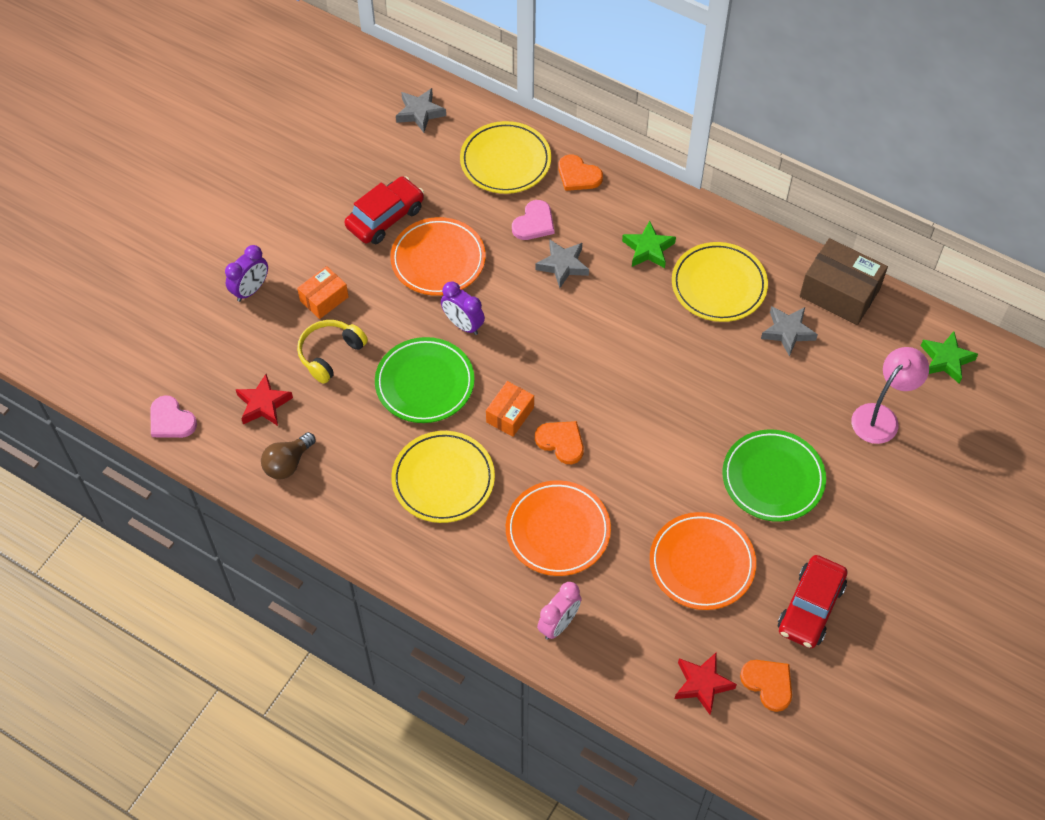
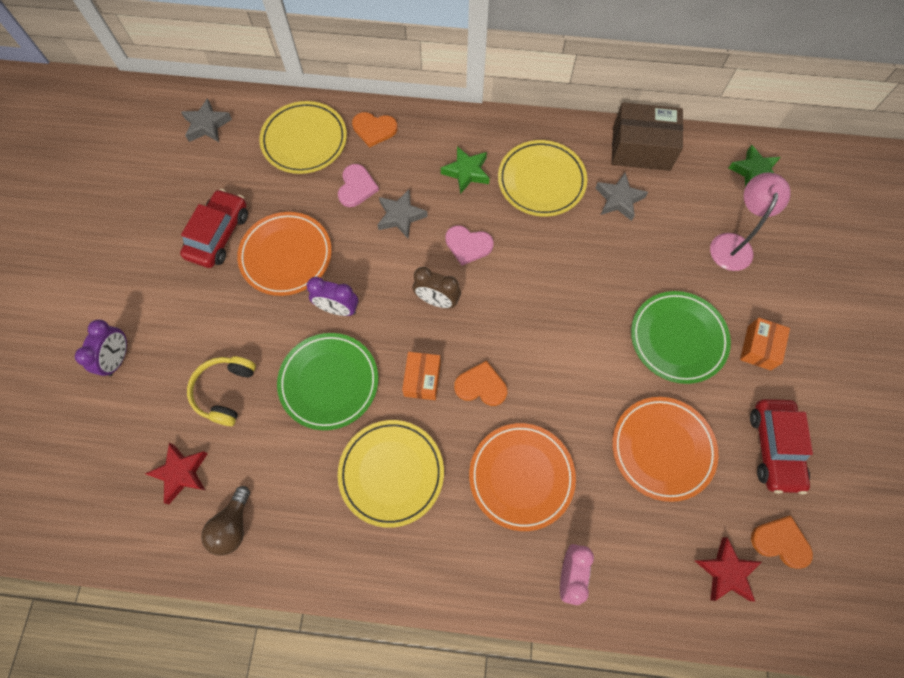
camera: 25 degrees left, 10 degrees up
pink heart [150,395,197,438] -> pink heart moved to [445,225,494,266]
orange box [297,266,349,319] -> orange box moved to [740,318,790,371]
none -> brown clock [413,267,461,309]

